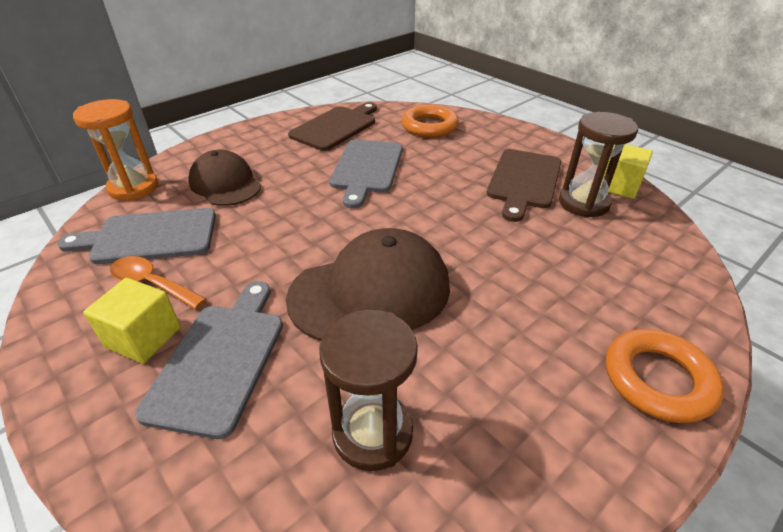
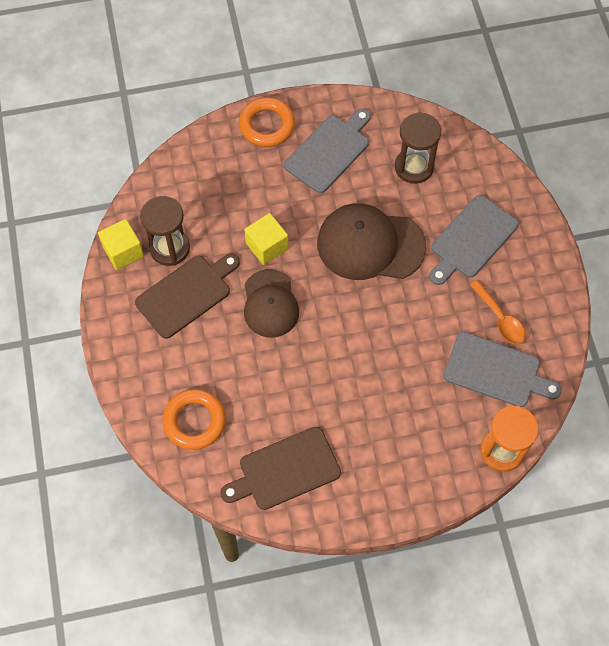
camera: 150 degrees left, 25 degrees up
yellow cube [83,278,181,364] -> yellow cube moved to [244,213,288,265]
brown cap [188,150,261,206] -> brown cap moved to [244,269,299,338]
grey cutting board [329,139,403,208] -> grey cutting board moved to [284,108,371,193]

